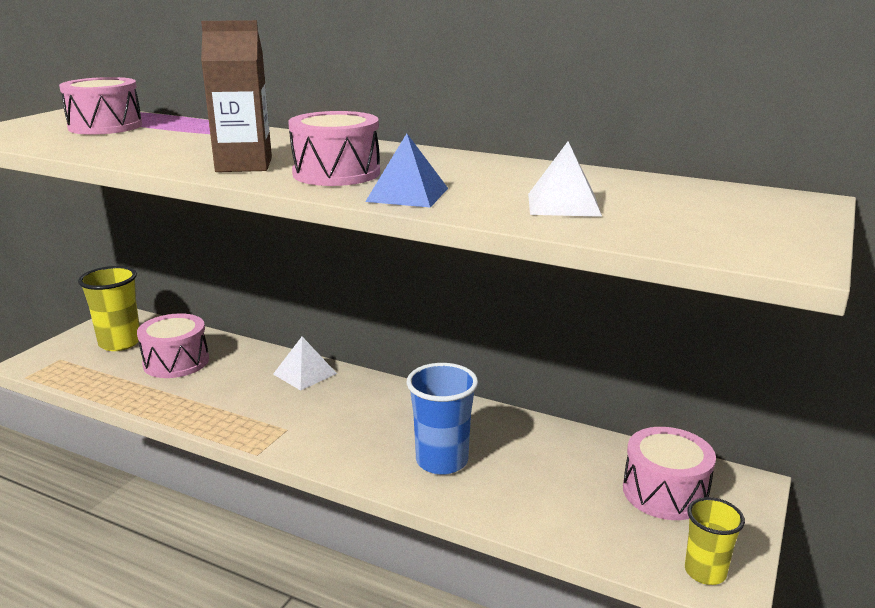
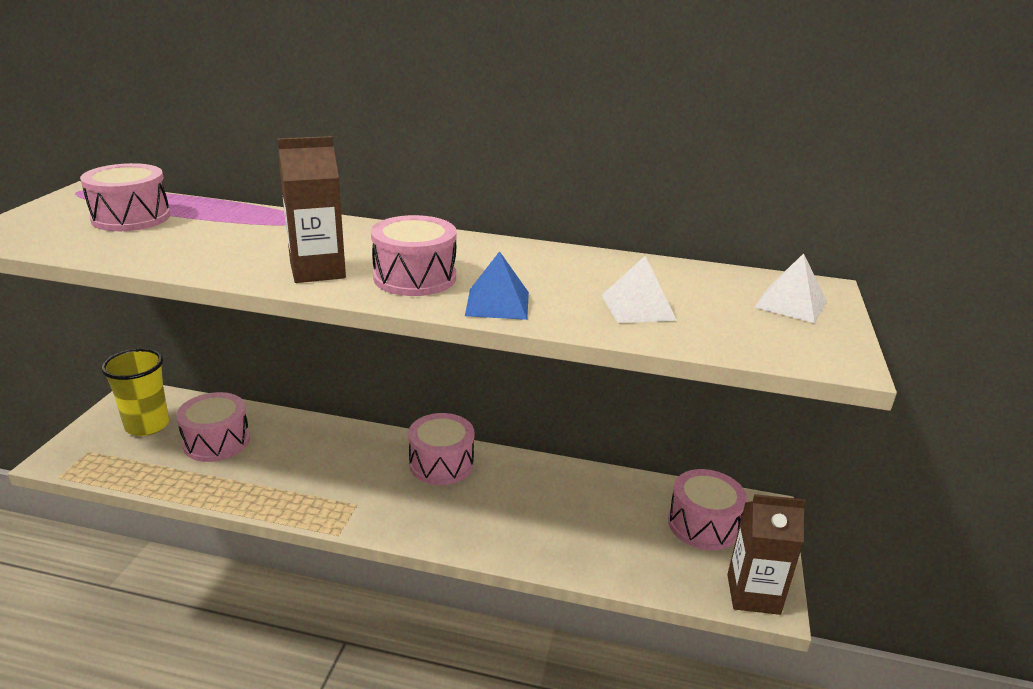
camera: 15 degrees left, 5 degrees up
white pyramid [273,337,337,391] -> white pyramid moved to [755,253,827,323]
blue cup [407,363,478,475] -> none
yellow cup [685,497,745,585] -> brown carton [727,494,806,615]
none -> pink drum [408,413,474,485]

